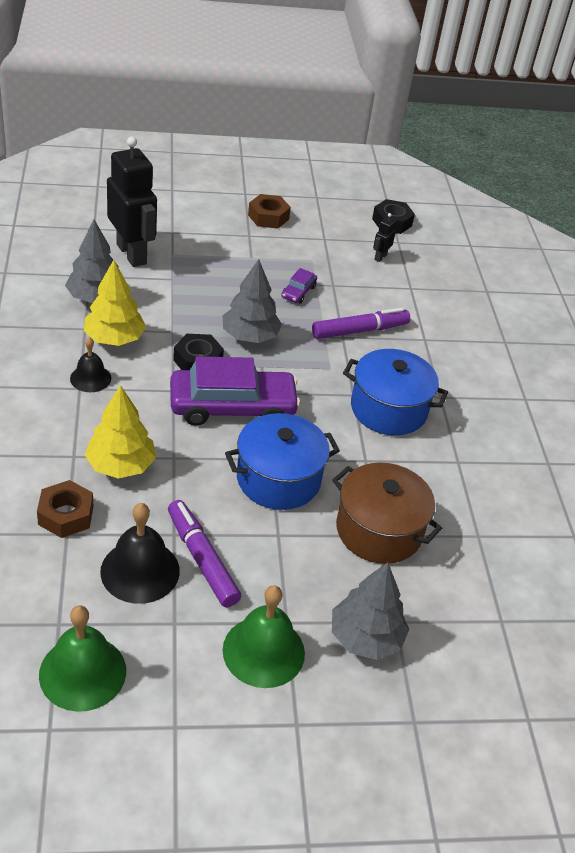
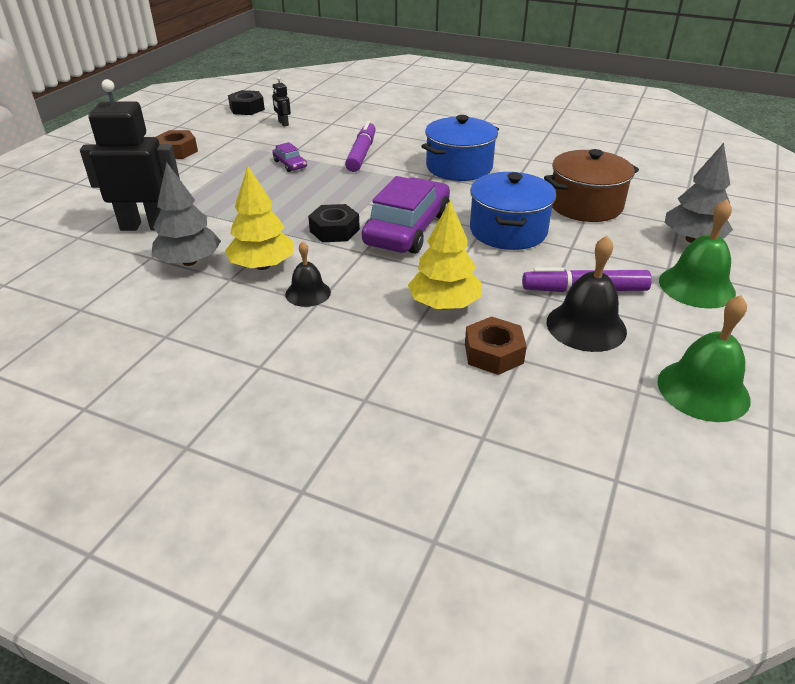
camera: 55 degrees left, 5 degrees down
grey tree [223,259,282,343] -> none

